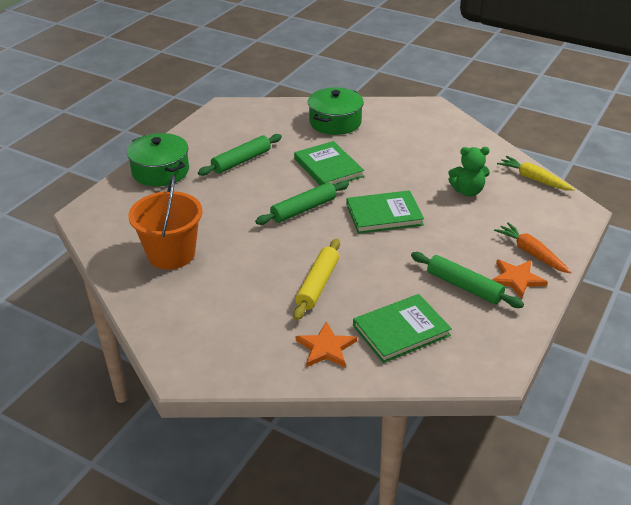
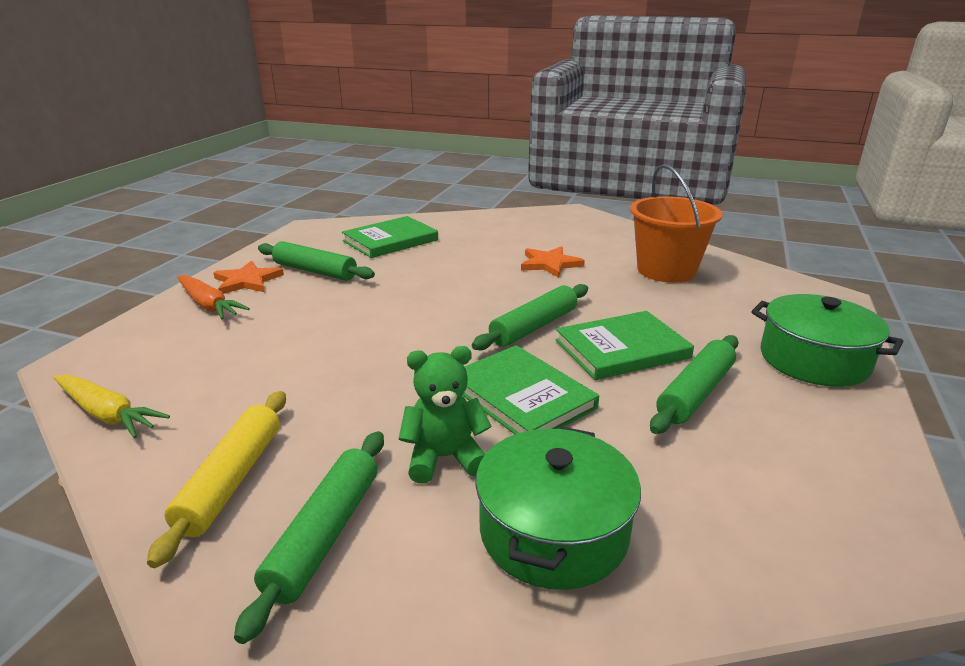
camera: 170 degrees right, 10 degrees down
yellow rolling pin [293,239,340,320] -> yellow rolling pin moved to [147,391,286,568]
orange star [296,321,357,368] -> orange star moved to [521,246,585,278]
green book [346,190,424,234] -> green book moved to [556,311,694,380]
green teddy bear [448,147,490,196] -> green teddy bear moved to [398,346,492,484]
none -> green rolling pin [234,431,384,644]

